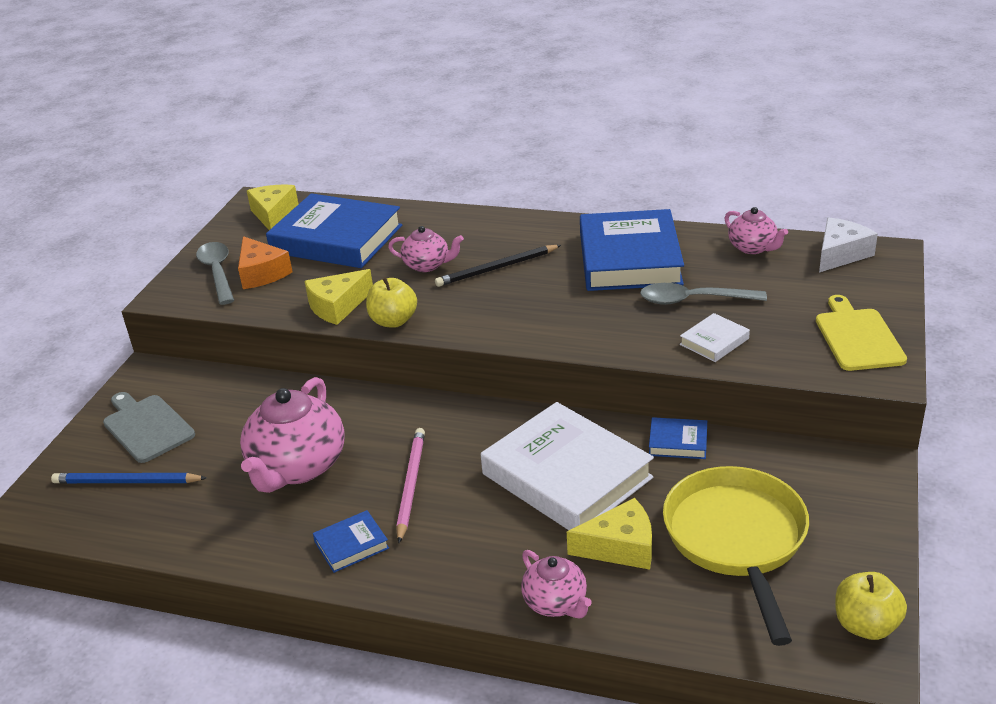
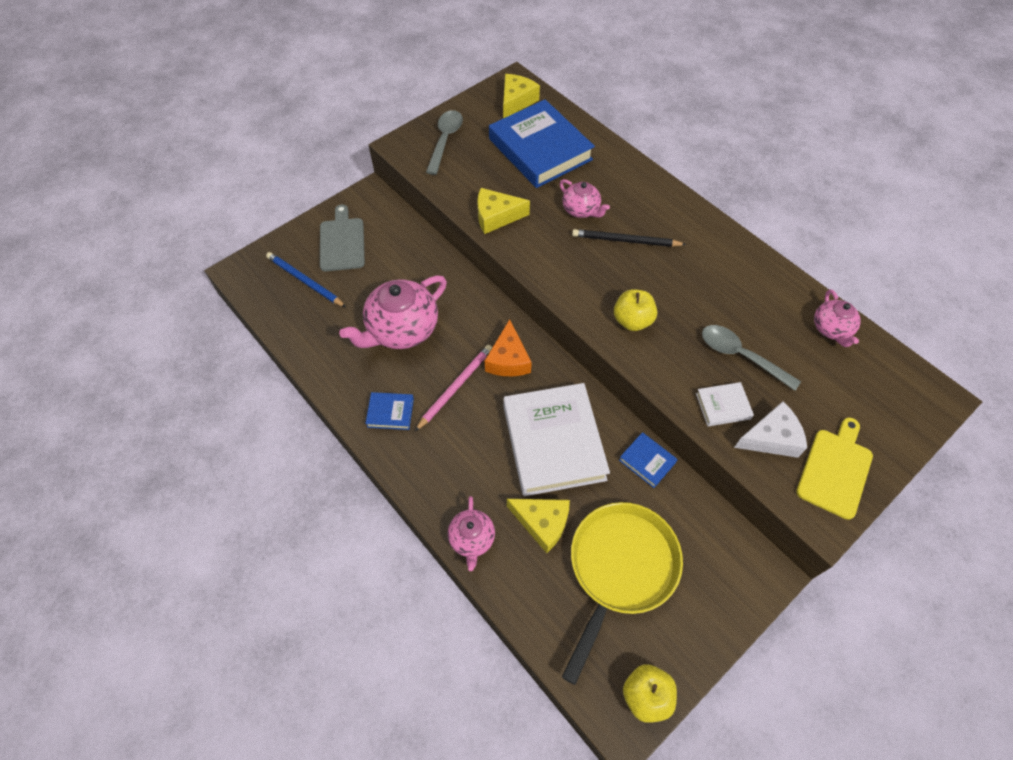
camera: 30 degrees right, 25 degrees up
orange cheese [238,236,293,289] -> orange cheese moved to [485,319,532,376]
yellow apple [366,277,417,328] -> yellow apple moved to [614,289,657,331]
blue book [580,209,684,291] -> none
white cheese [819,217,878,273] -> white cheese moved to [734,401,807,458]

